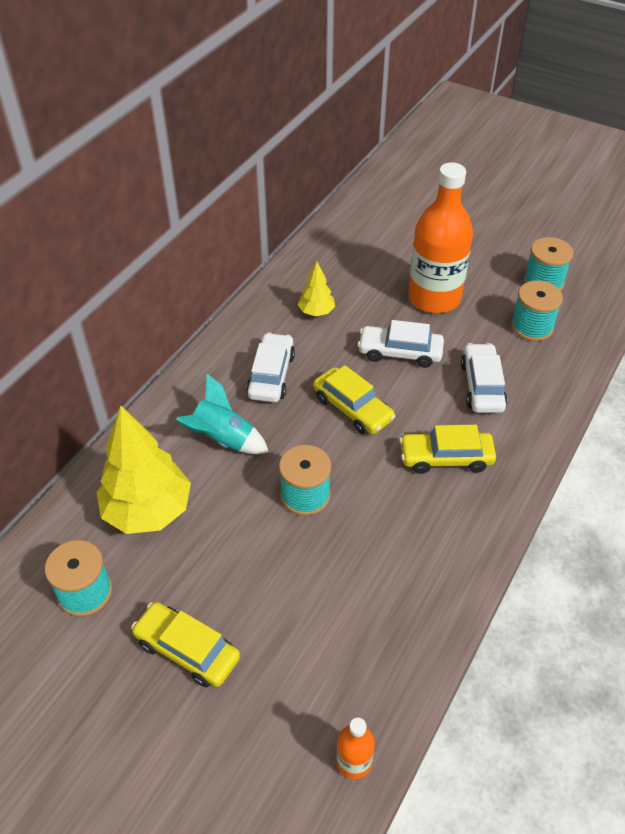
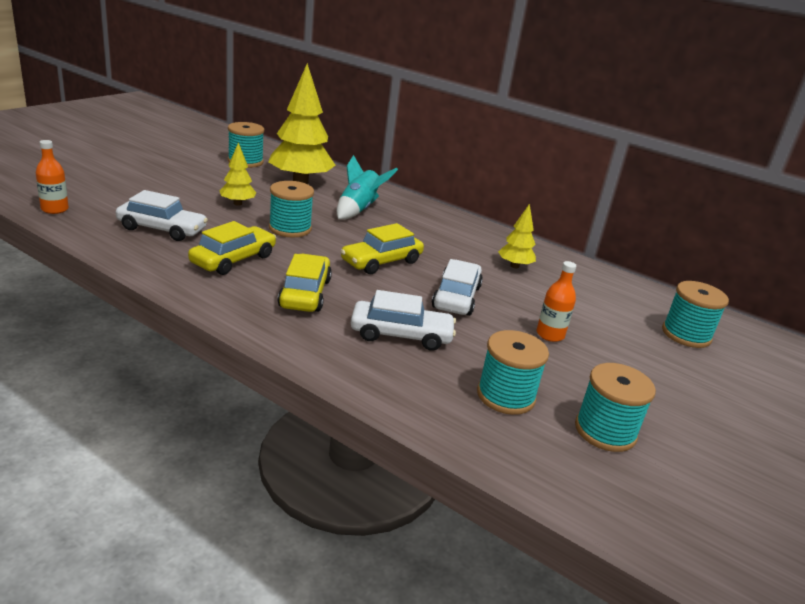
camera: 90 degrees right, 20 degrees down
yellow car [131,602,240,687] -> yellow car moved to [188,221,276,275]
white car [246,332,295,402] -> white car moved to [116,190,208,241]
orange bottle [408,162,473,313] -> orange bottle [536,261,576,342], size x0.44
none -> yellow tree [220,142,256,206]
none -> turquoise spool [662,281,729,348]

